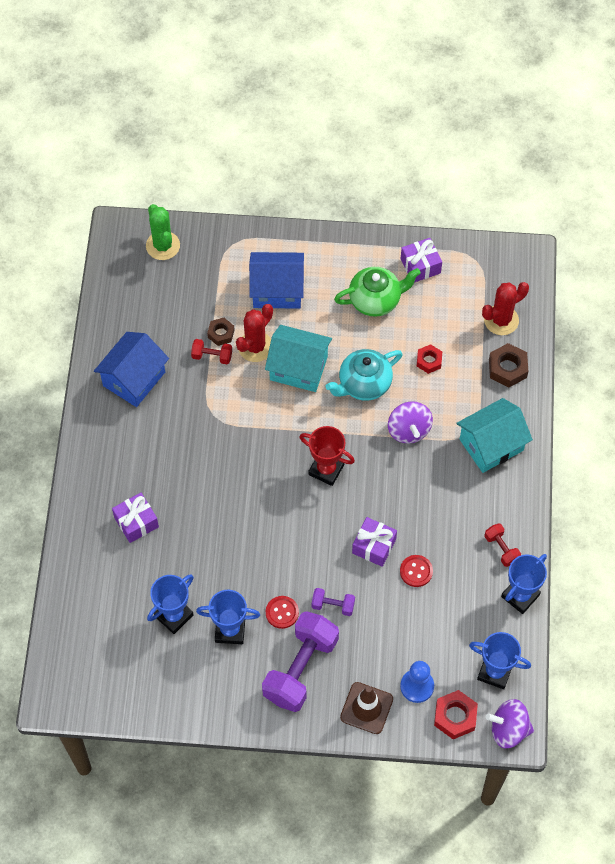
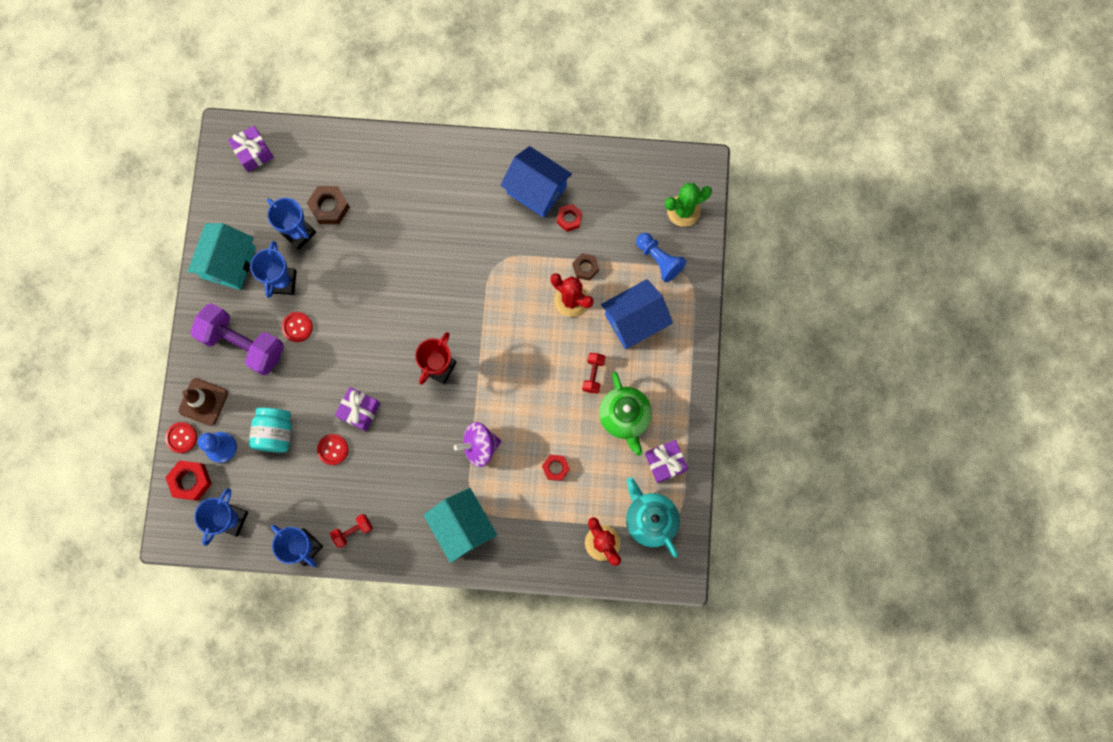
camera: 90 degrees right, 15 degrees up
purple gift [112,493,159,543] -> purple gift moved to [228,126,274,172]
red dumbbell [191,339,232,365] -> red dumbbell moved to [582,353,606,394]
blue house [249,252,304,309] -> blue house turned 60 degrees clockwise [601,279,673,349]
turquoise house [265,325,332,392] -> turquoise house moved to [187,223,256,290]
purple dumbbell [311,588,355,616] -> none
turquoise teapot [325,349,403,401] -> turquoise teapot moved to [626,477,680,558]
purple spinning top [485,699,534,748] -> none
brown nut [489,343,528,387] -> brown nut moved to [307,186,350,224]
none -> red button [165,422,197,453]
none -> turquoise jar [249,408,292,452]
none -> red nut [557,204,582,232]
none -> blue pawn [636,233,686,282]

